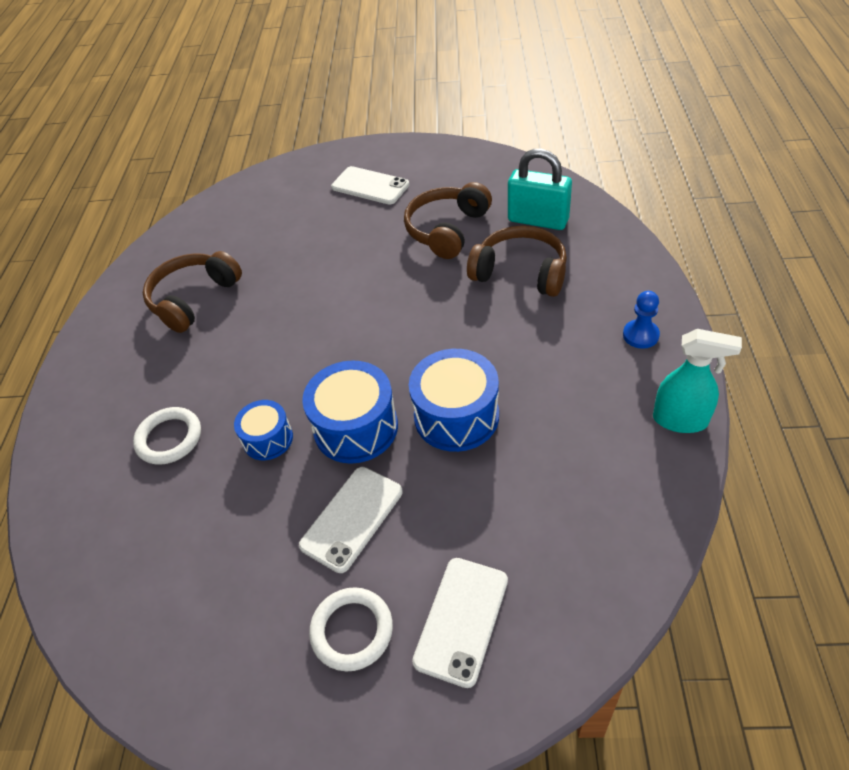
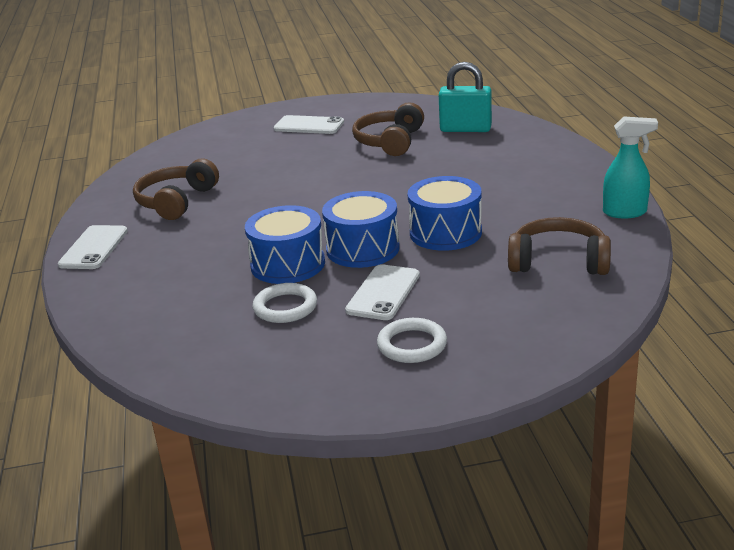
camera: 15 degrees left, 20 degrees down
white ring [133,407,201,465] -> white ring moved to [253,283,317,323]
blue drum [234,400,293,460] -> blue drum [245,205,325,284], size x1.68
white phone [412,558,508,688] -> white phone moved to [58,225,128,269]
brown headphones [467,226,567,297] -> brown headphones moved to [508,217,611,275]
blue pawn [623,291,660,349] -> none

